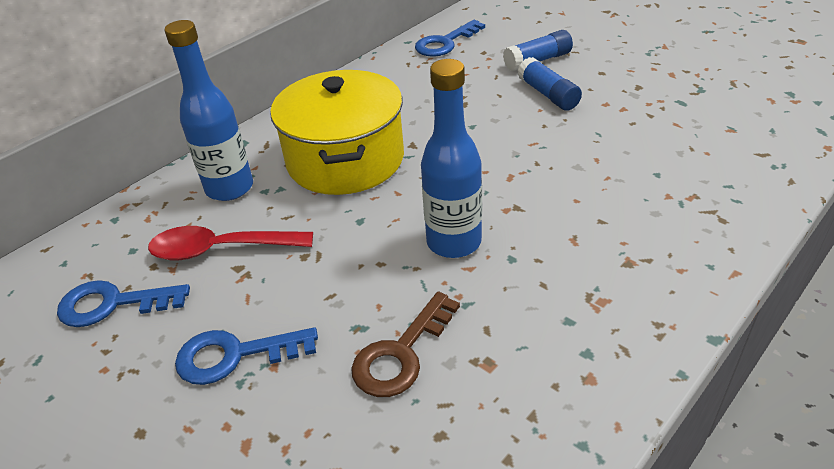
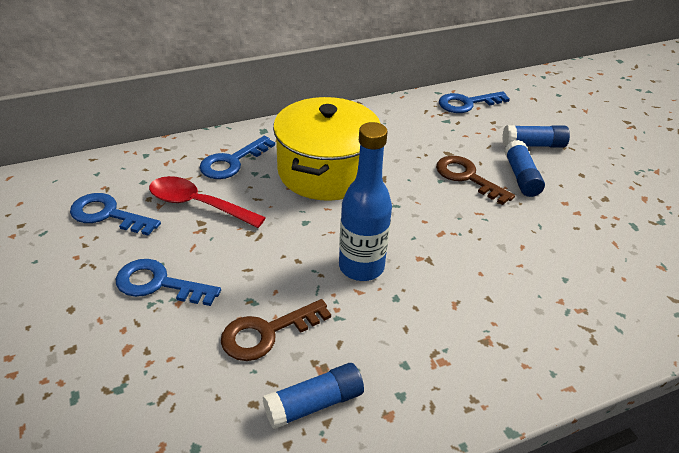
camera: 20 degrees right, 0 degrees up
blue bottle [164,20,253,201] -> blue key [199,136,275,179]
none -> blue glue stick [263,363,364,429]
none -> brown key [436,156,515,205]

